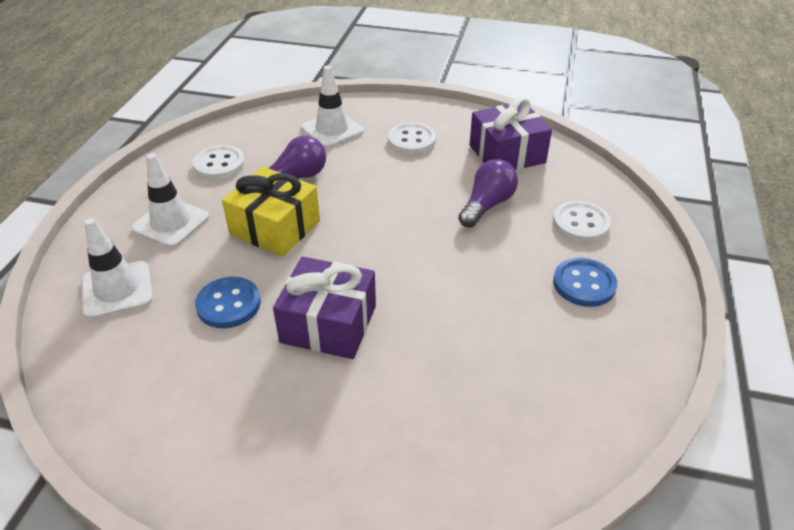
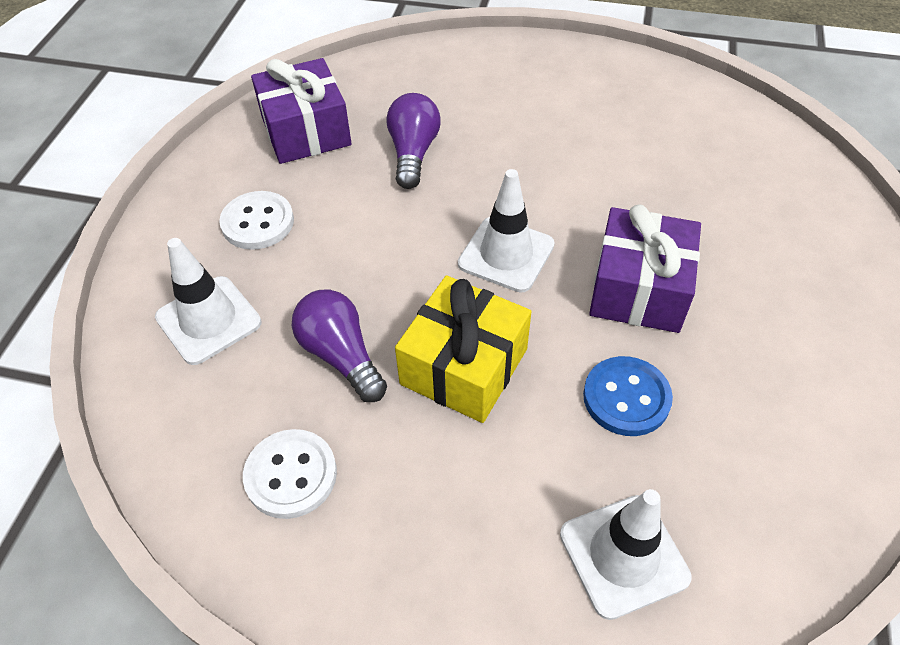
camera: 90 degrees left, 10 degrees up
white traffic cone [131,153,210,248] -> white traffic cone moved to [458,169,555,293]
purple light bulb [458,159,518,228] -> purple light bulb turned 60 degrees clockwise [386,93,441,189]
white button [553,201,611,242] -> none
blue button [553,258,617,307] -> none

